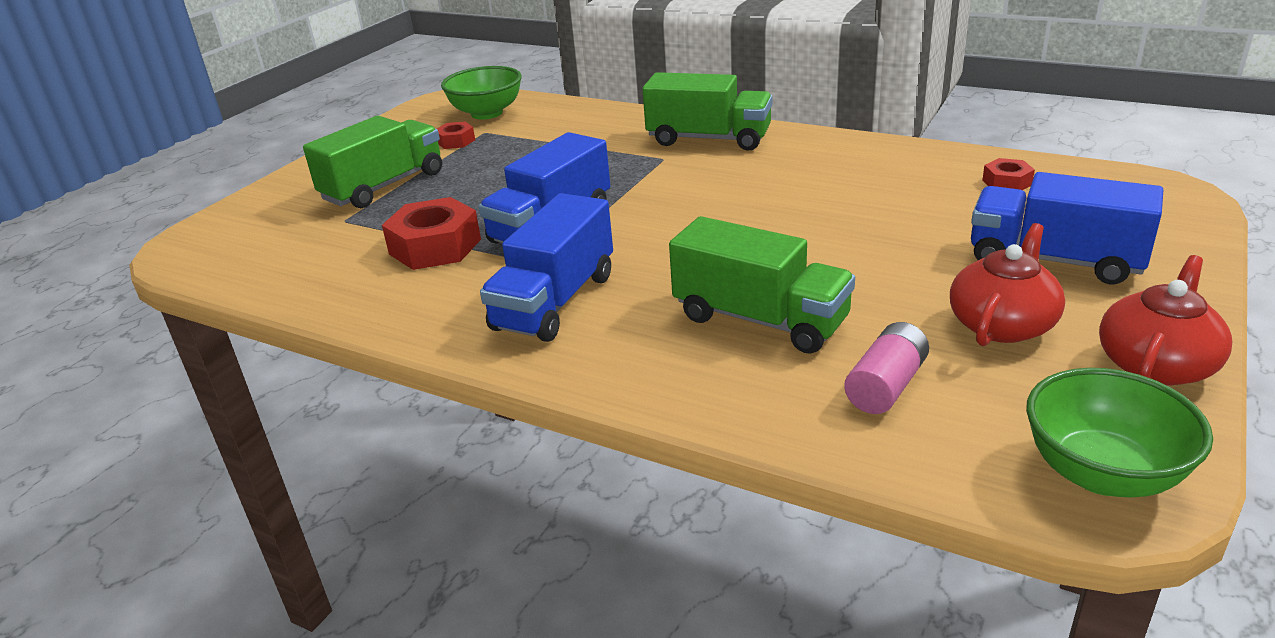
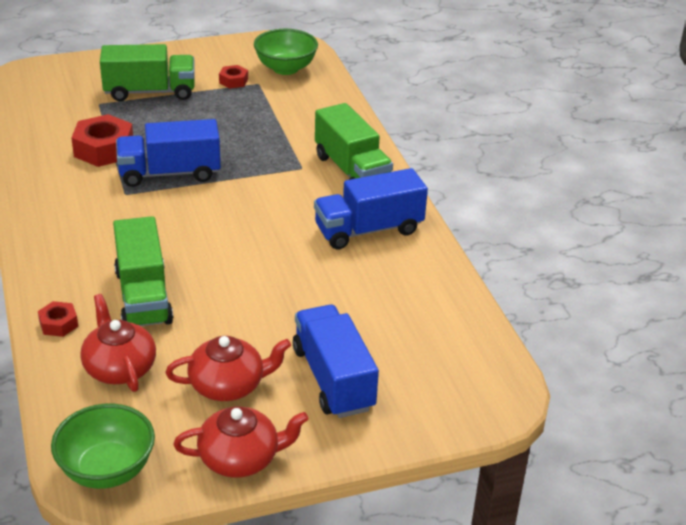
camera: 40 degrees right, 5 degrees up
blue truck [480,193,613,342] -> blue truck moved to [314,168,428,249]
pink battery [844,322,929,414] -> red teapot [80,294,156,392]
red nut [982,158,1035,190] -> red nut moved to [38,301,78,337]

